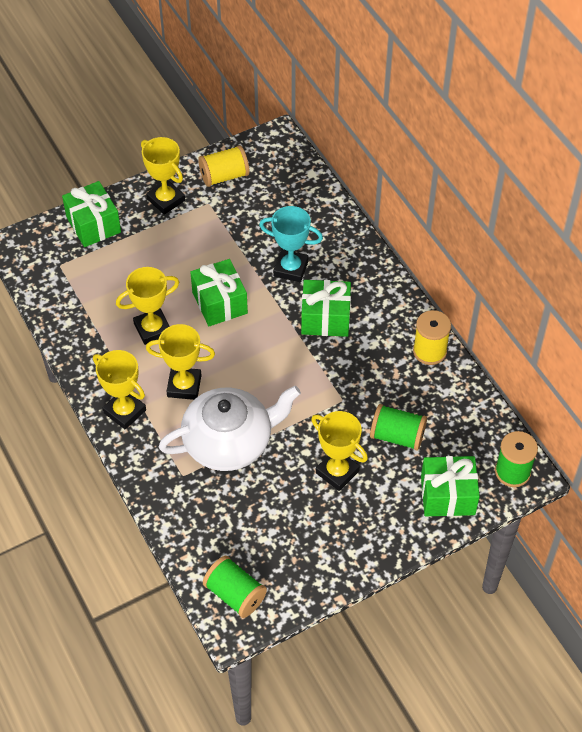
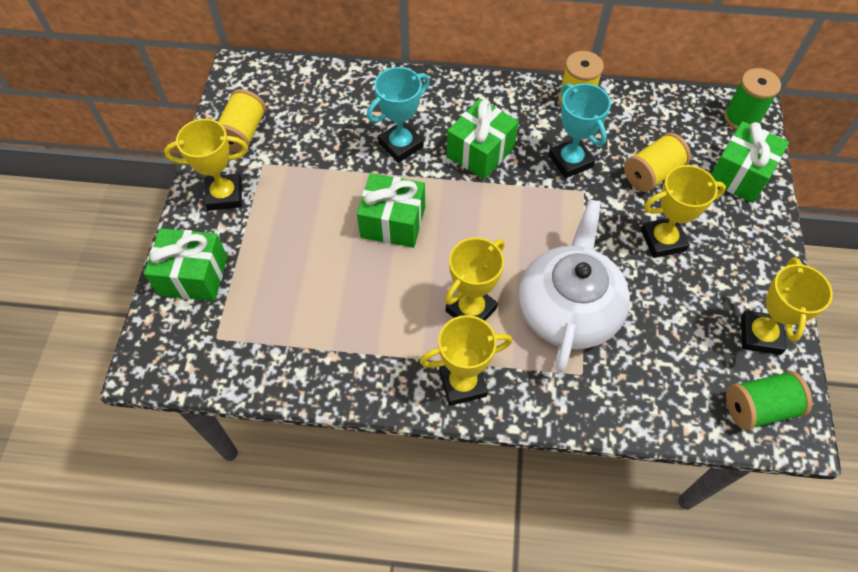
camera: 55 degrees left, 5 degrees up
yellow trophy [116,267,179,345] -> yellow trophy moved to [741,257,833,355]
green spool [370,404,427,451] -> yellow spool [624,133,691,192]
none -> turquoise trophy [549,83,611,178]

